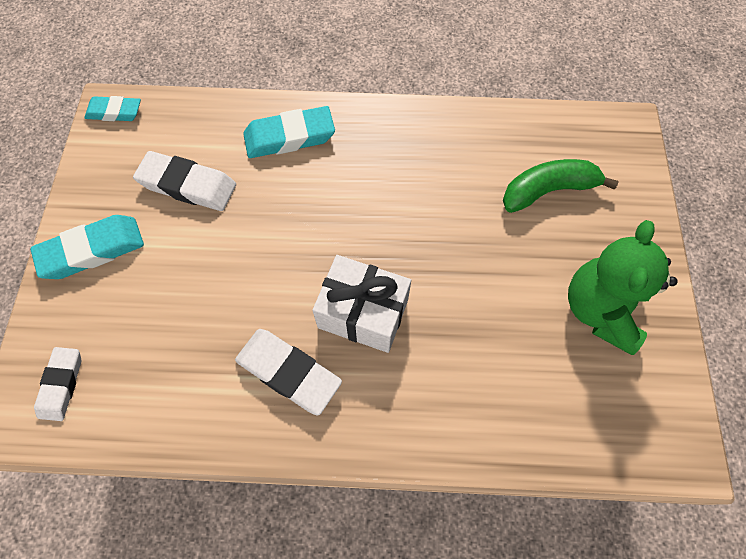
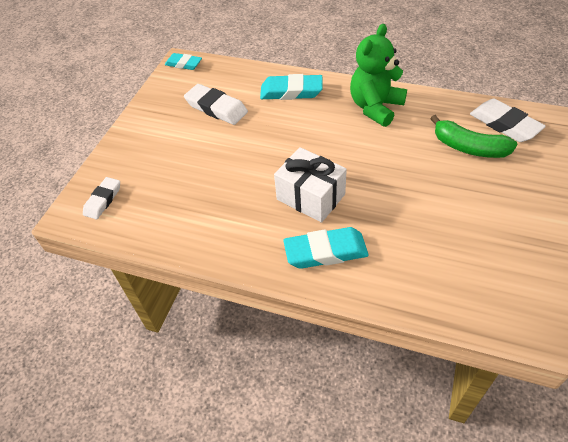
camera: 20 degrees right, 15 degrees down
turquoise eraser [30,215,144,279] -> turquoise eraser moved to [283,227,369,269]
white eraser [235,329,342,415] -> white eraser moved to [470,99,546,142]
green banana [503,159,619,213] -> green banana turned 150 degrees counterclockwise [430,115,518,158]
green teddy bear [568,220,678,355] -> green teddy bear moved to [350,24,407,127]

